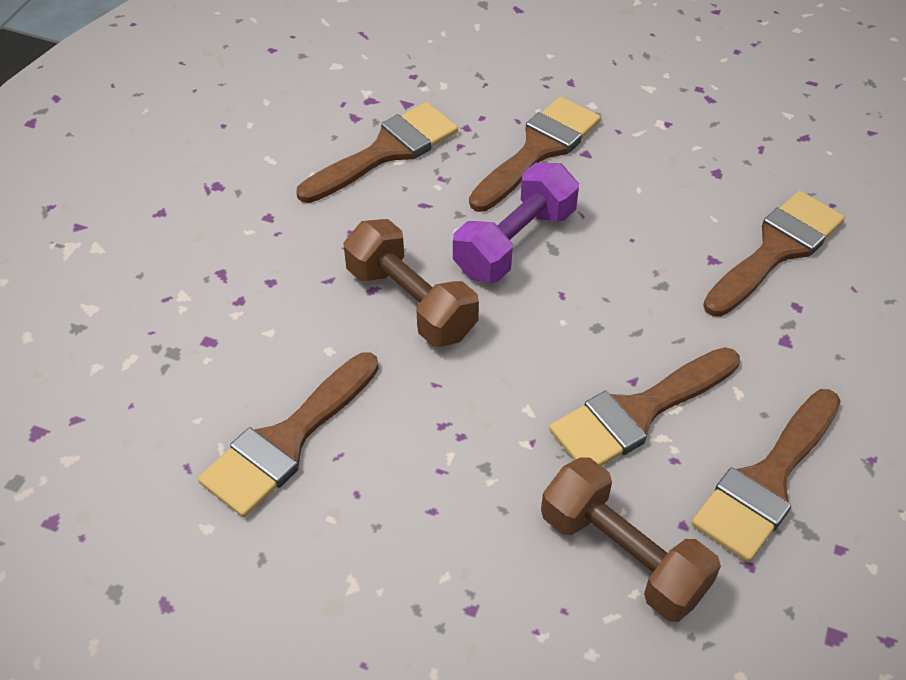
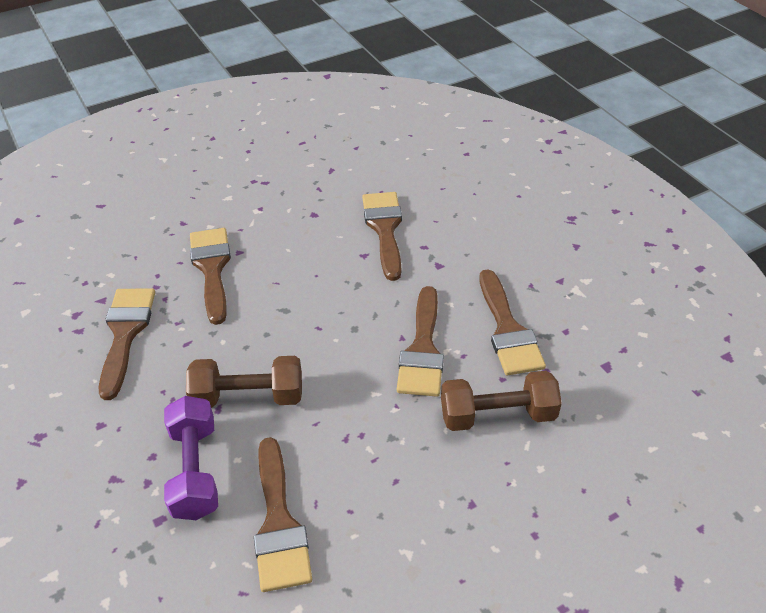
camera: 50 degrees left, 5 degrees down
purple dumbbell [453,163,579,282] -> purple dumbbell moved to [164,396,218,520]

